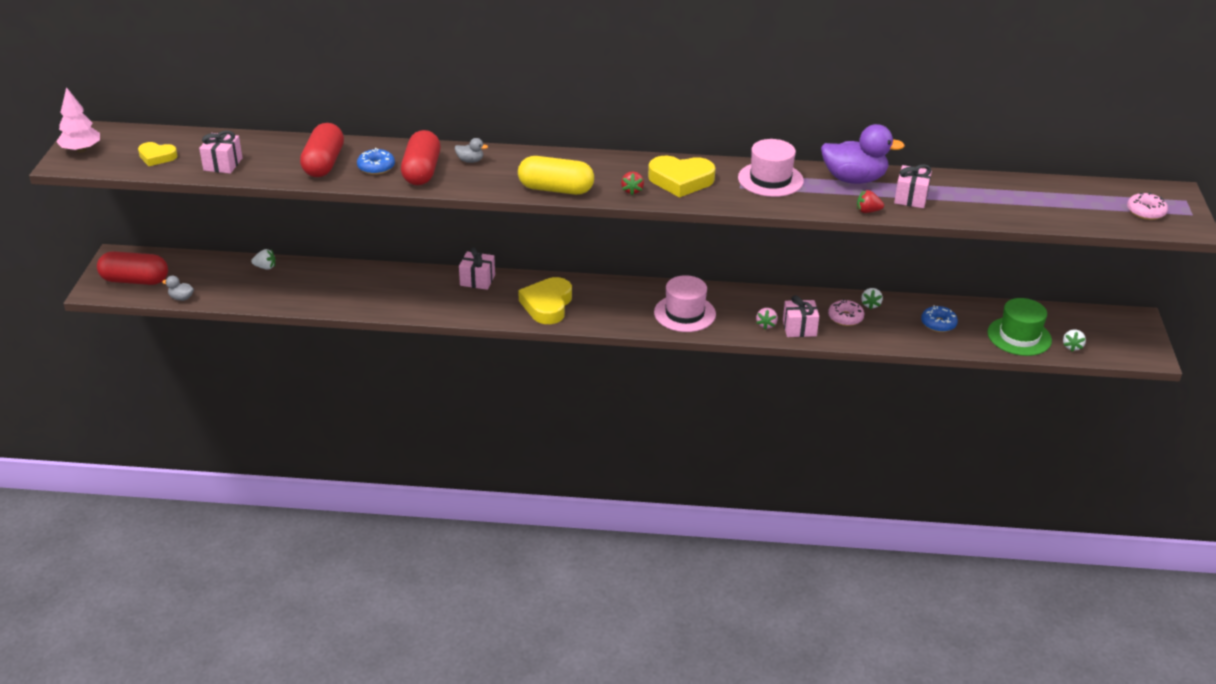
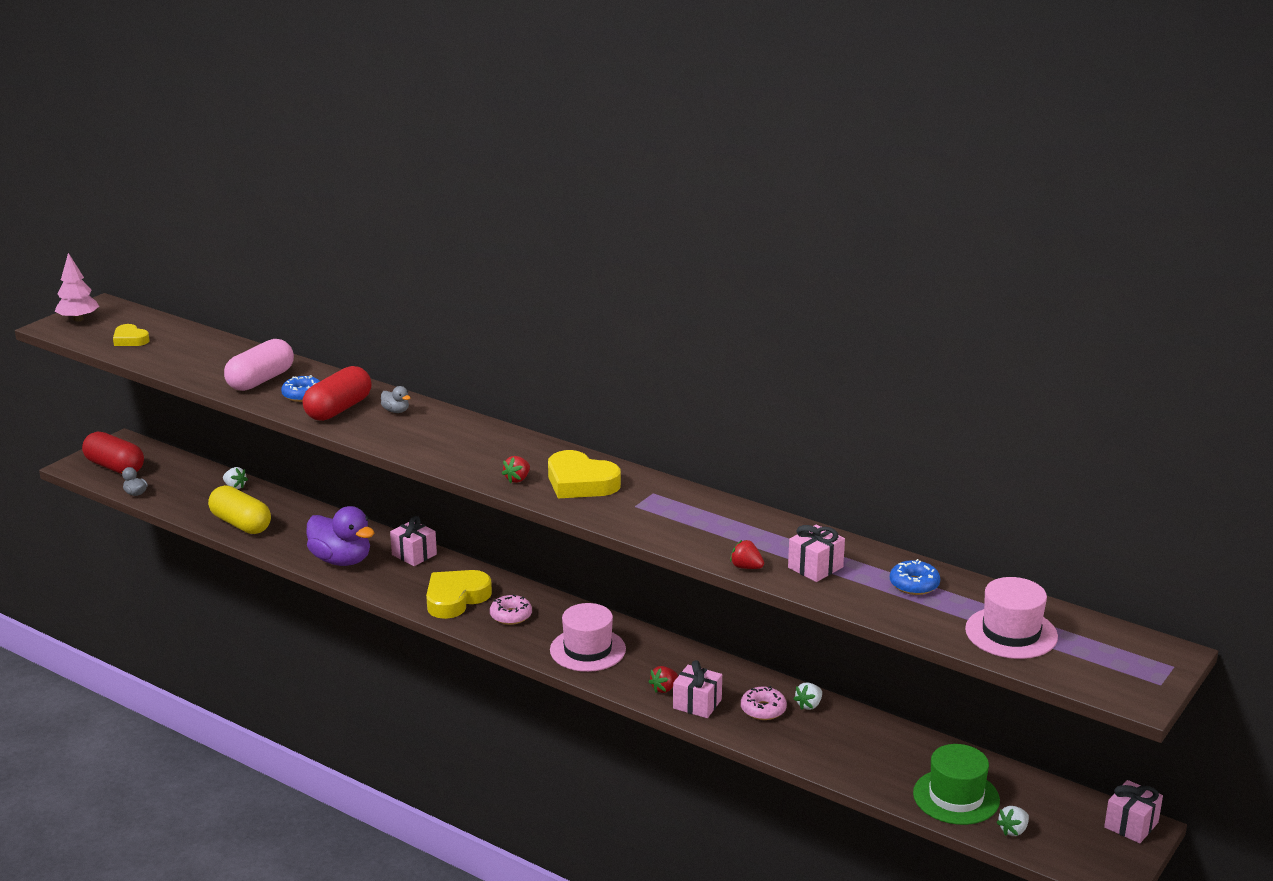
camera: 30 degrees right, 10 degrees down
pink gift [199,130,243,174] -> pink gift moved to [1104,780,1163,843]
red capsule [300,123,344,177] -> pink capsule [224,339,294,391]
yellow capsule [518,156,594,195] -> yellow capsule moved to [208,485,271,534]
pink hat [738,139,804,197] -> pink hat moved to [965,577,1058,659]
pink strawberry [756,308,778,329] -> red strawberry [649,666,678,693]
purple duck [821,124,905,184] -> purple duck moved to [306,506,374,566]
blue donut [921,305,958,332] -> blue donut moved to [890,559,940,595]
pink donut [1127,192,1168,220] -> pink donut moved to [490,595,532,625]

